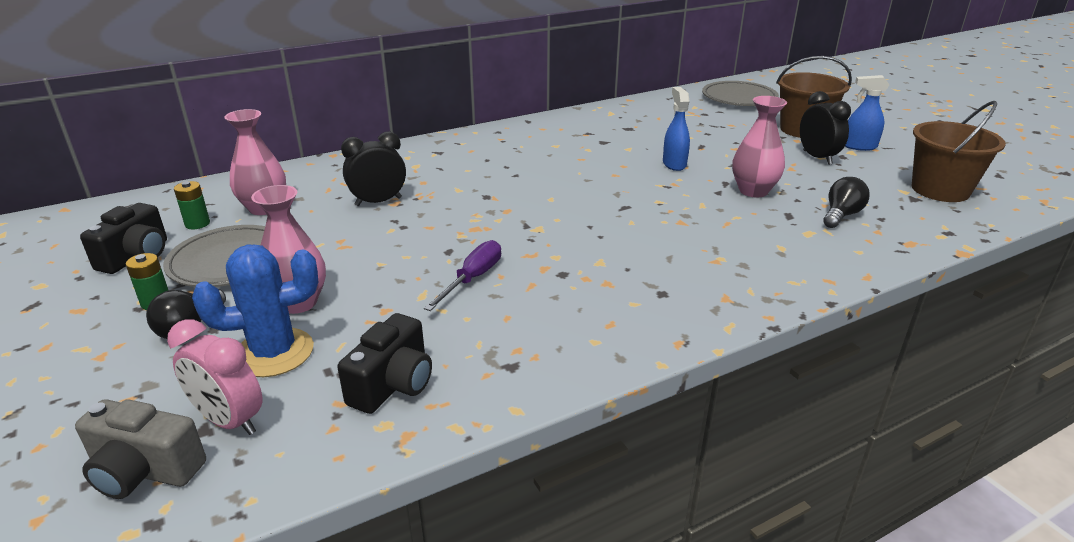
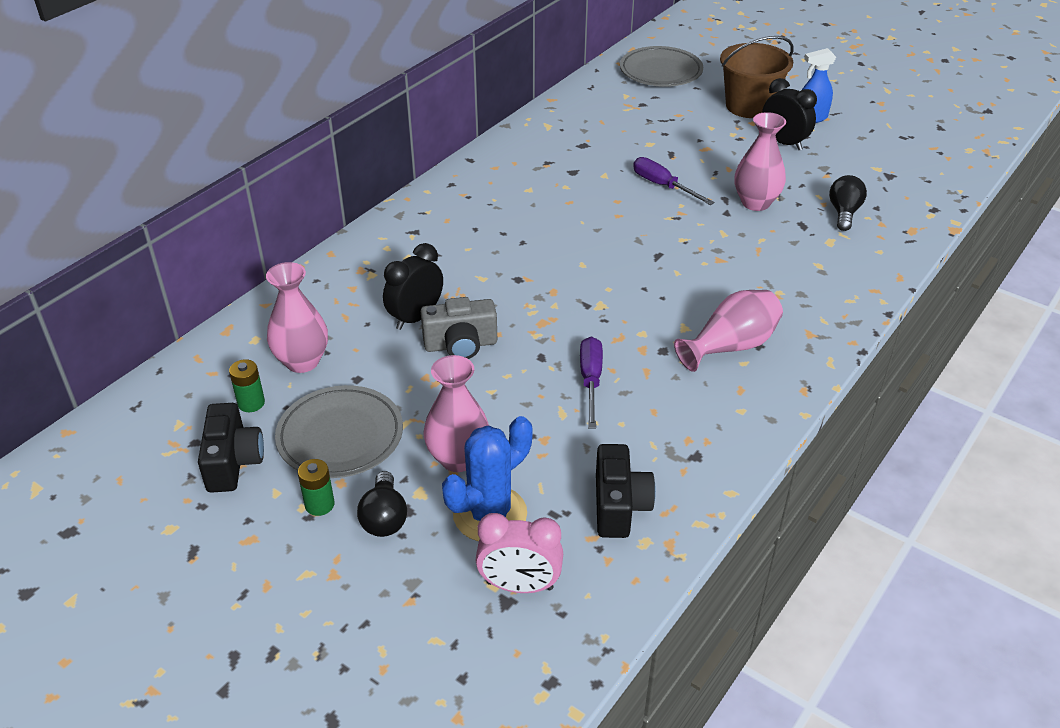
camera: 25 degrees left, 10 degrees up
grey camera [75,399,206,499] -> grey camera moved to [421,297,497,359]
blue spray bottle [663,87,690,171] -> purple screwdriver [633,157,714,205]
brown bucket [912,101,1006,202] -> none
none -> pink vase [674,290,783,372]

